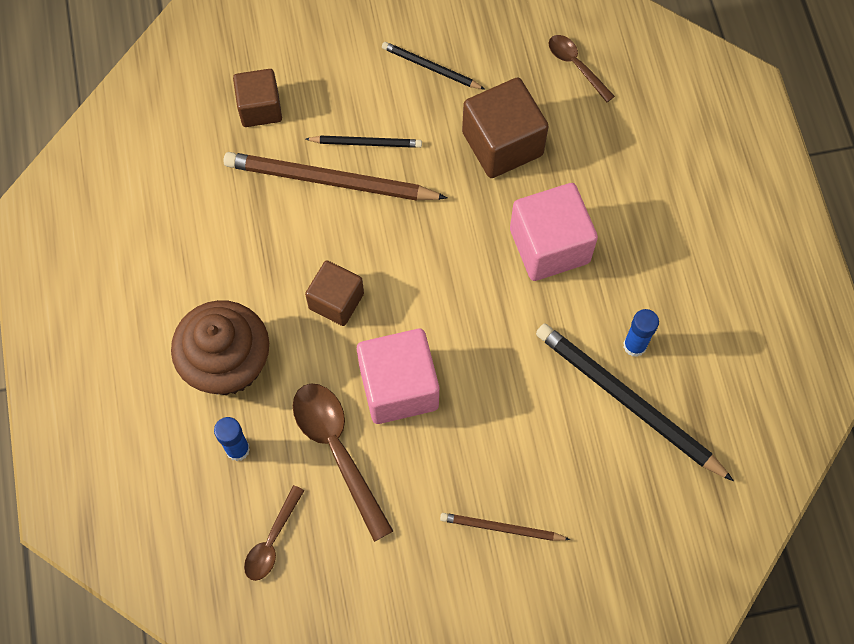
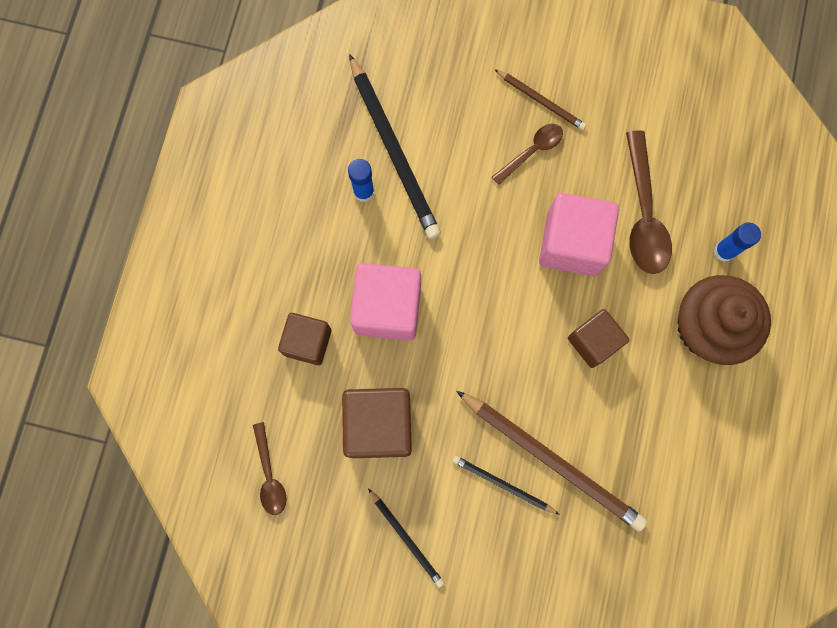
camera: 155 degrees left, 10 degrees up
brown cube [233,69,282,127] -> brown cube moved to [278,313,331,365]
brown spoon [244,485,304,581] -> brown spoon moved to [492,124,563,185]

